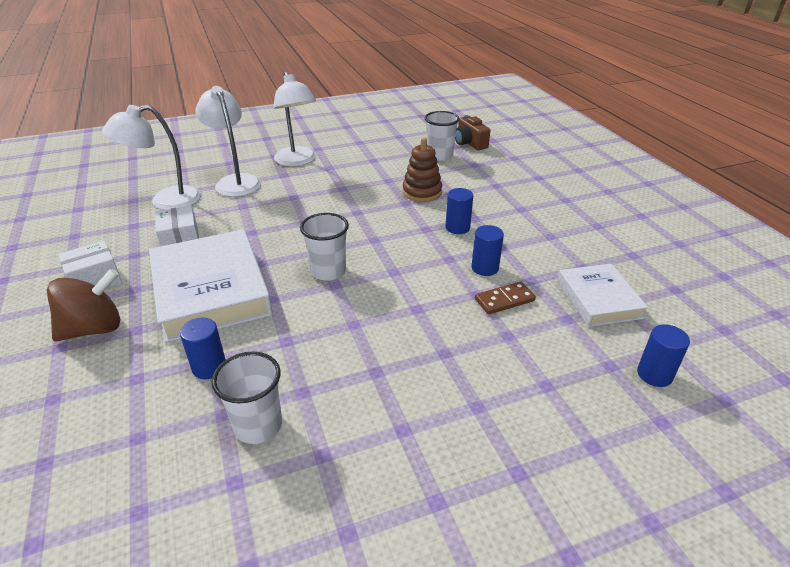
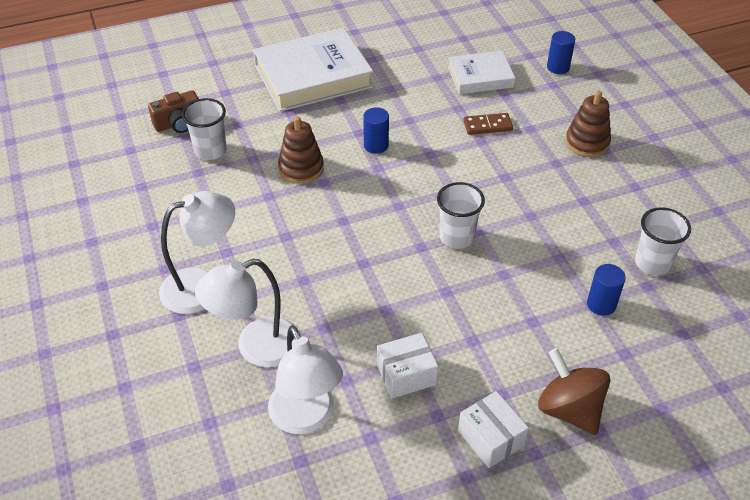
camera: 90 degrees left, 10 degrees up
white book [149,229,273,343] -> white book moved to [253,28,373,112]
blue cylinder [472,225,504,276] -> none
brown domino [475,282,536,315] -> brown domino turned 75 degrees counterclockwise [463,113,513,135]
none -> brown stacking toy [565,91,611,157]

